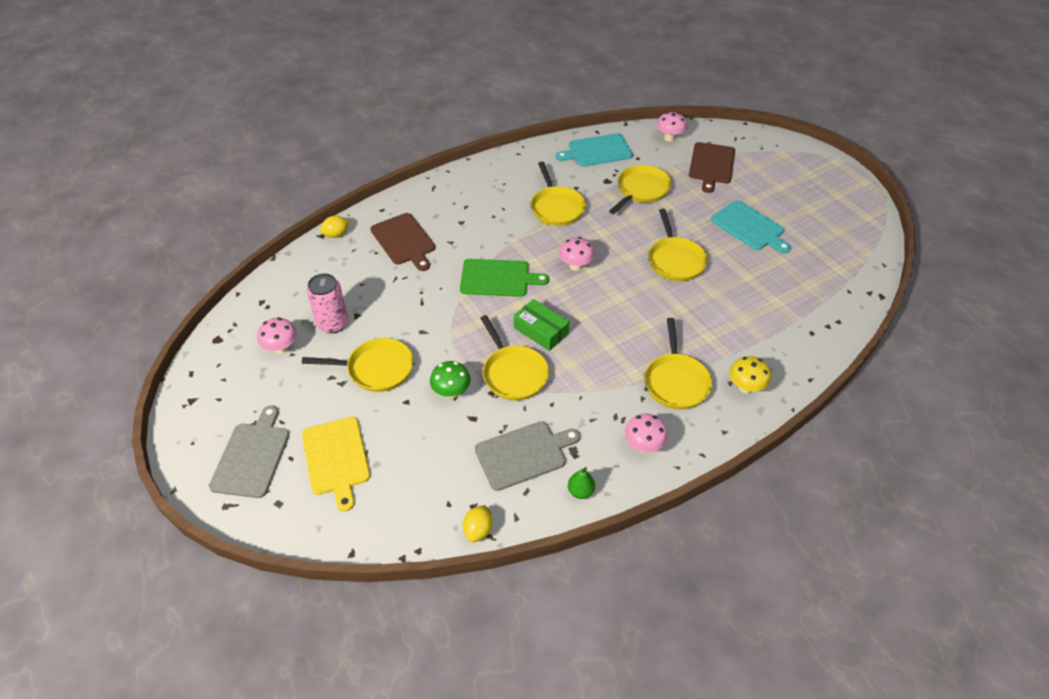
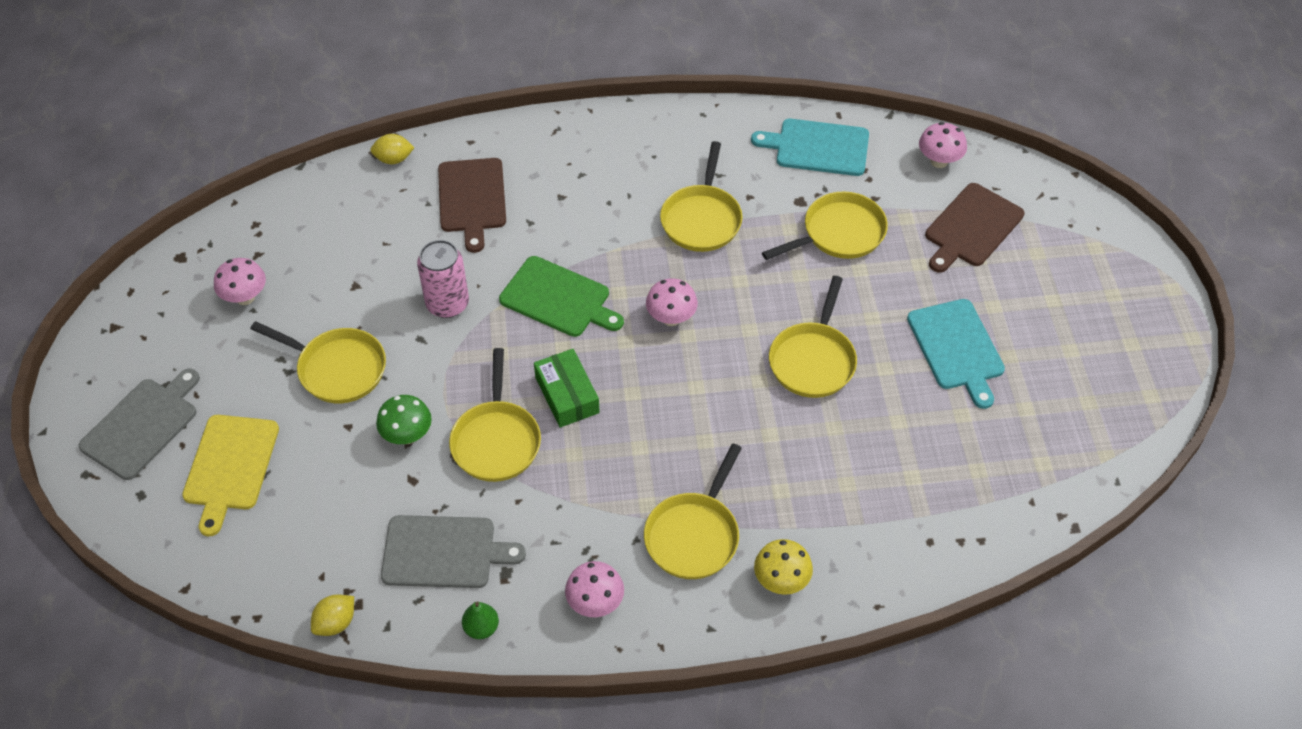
camera: 25 degrees right, 5 degrees up
pink can [307,273,348,333] -> pink can moved to [417,240,469,318]

